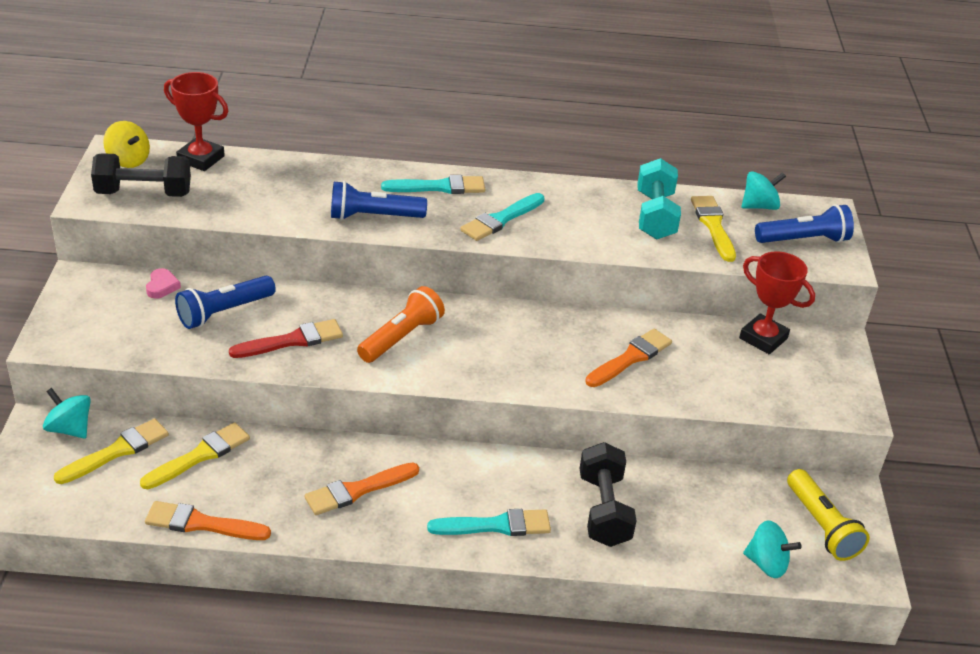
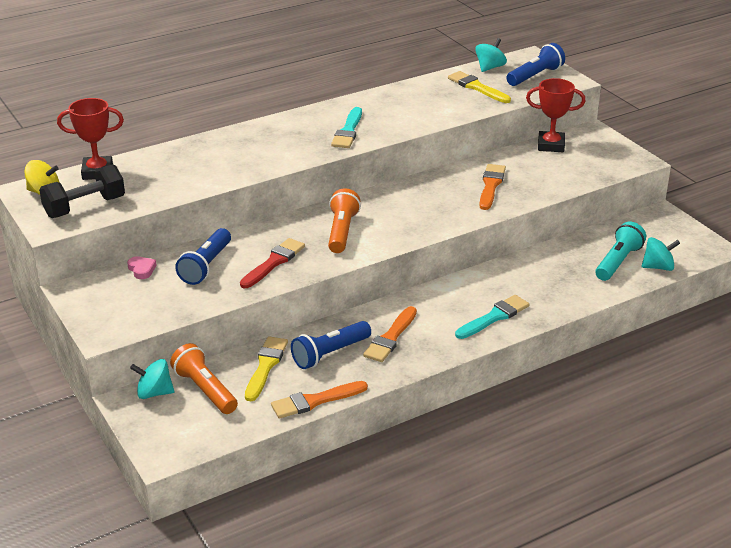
camera: 30 degrees left, 5 degrees down
yellow brush [54,418,169,484] -> orange flashlight [170,343,238,414]
blue flashlight [331,181,427,220] -> blue flashlight moved to [291,321,371,369]
turquoise brush [381,175,485,194] -> none
black dumbbell [580,442,637,547] -> none
turquoise dumbbell [637,158,681,240] -> none
yellow flashlight [787,469,870,561] -> none
none -> turquoise flashlight [596,222,646,281]

